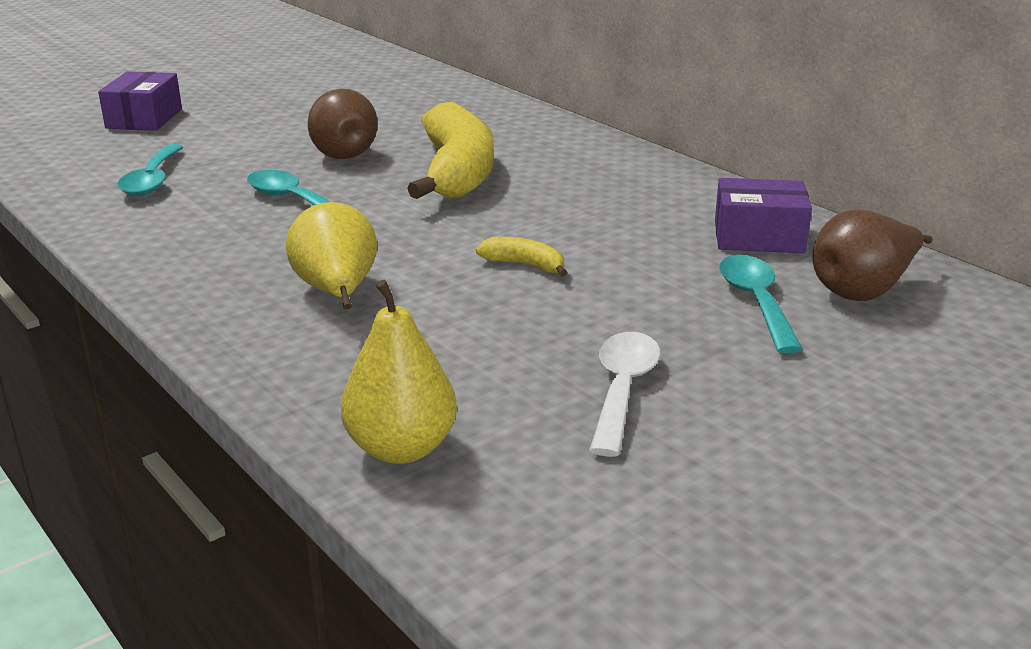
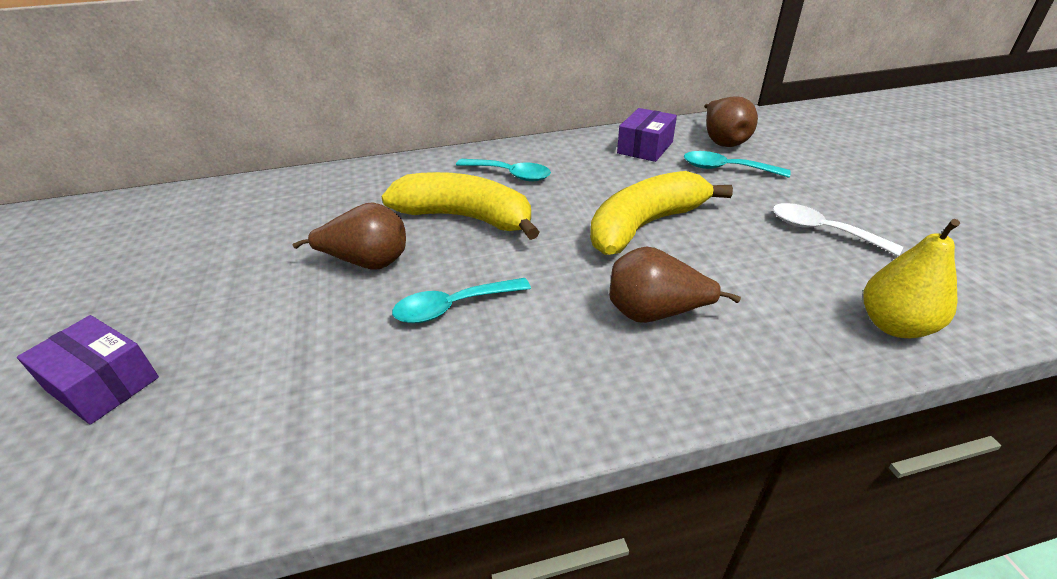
camera: 65 degrees left, 10 degrees up
turquoise spoon [118,144,183,196] -> turquoise spoon moved to [456,159,551,181]
yellow pear [286,202,377,309] -> brown pear [609,246,741,323]
yellow banana [476,237,567,276] -> yellow banana [590,171,733,255], size x2.41

